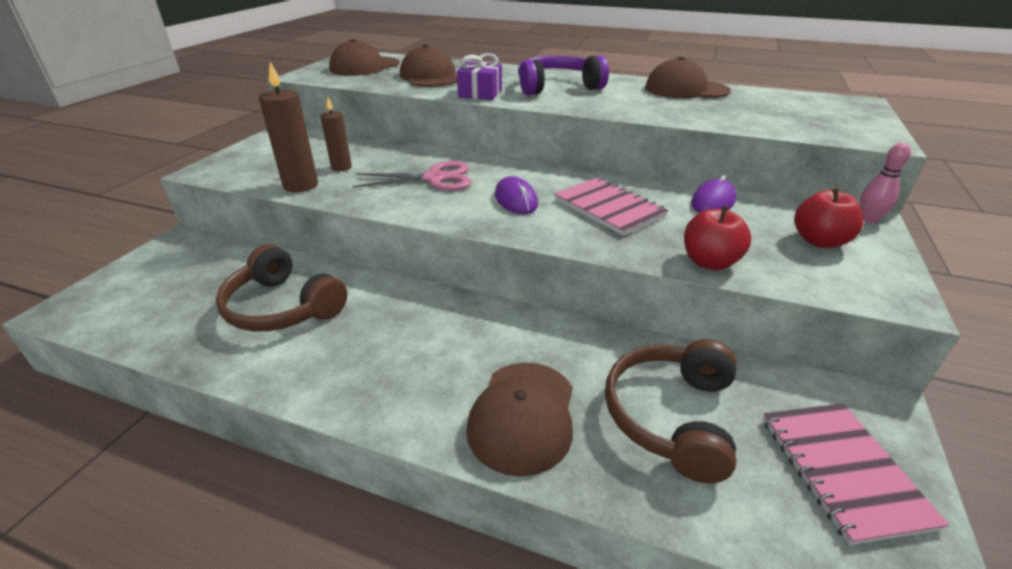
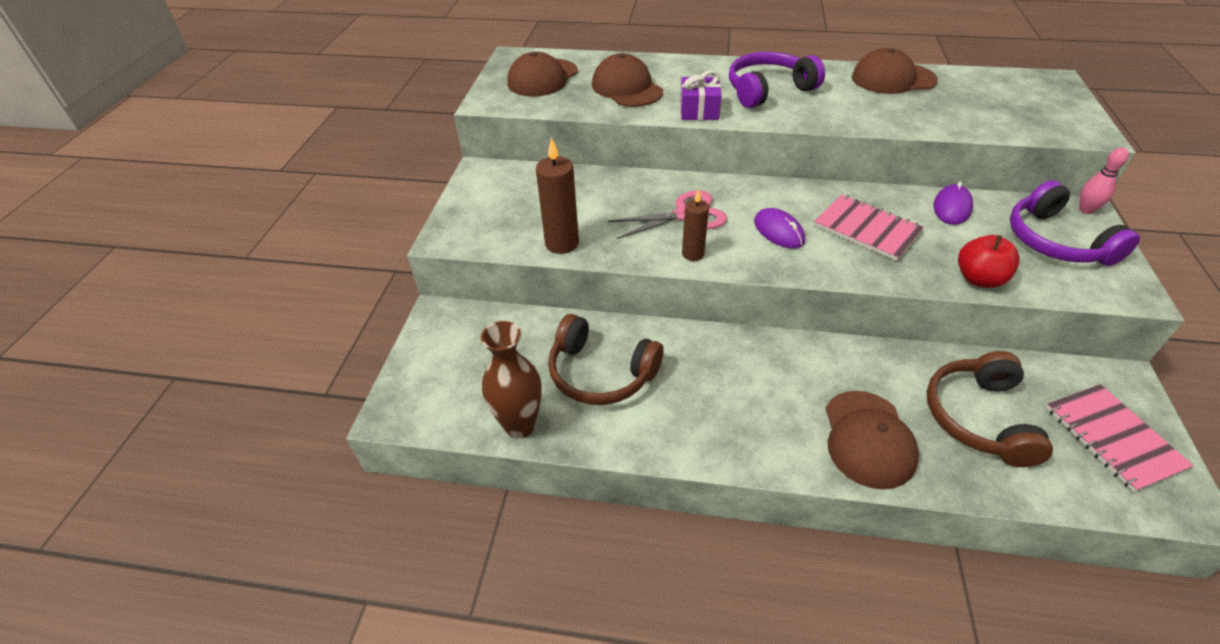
camera: 10 degrees left, 10 degrees up
brown candle [320,97,352,172] -> brown candle moved to [682,189,709,261]
red apple [794,187,863,248] -> purple headphones [1010,180,1140,266]
none -> brown vase [481,321,542,438]

